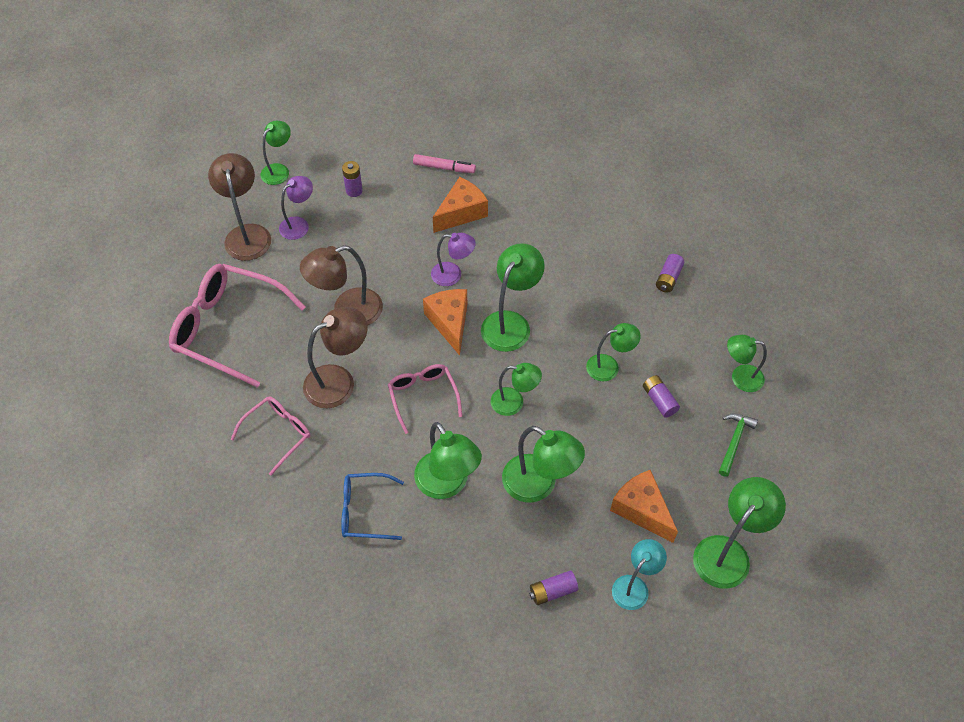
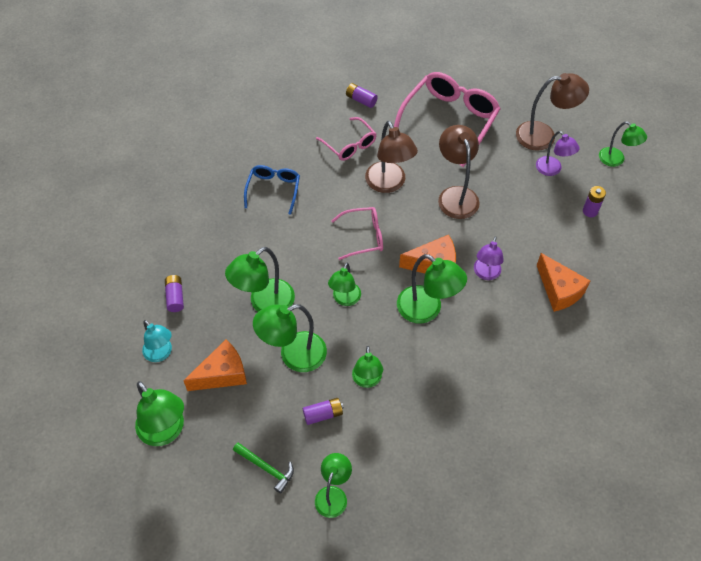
camera: 100 degrees right, 0 degrees up
pink marker [413,154,476,173] -> none
green lamp [414,422,482,499] -> green lamp moved to [253,304,327,372]
purple battery [656,254,685,292] -> purple battery moved to [346,83,378,108]

